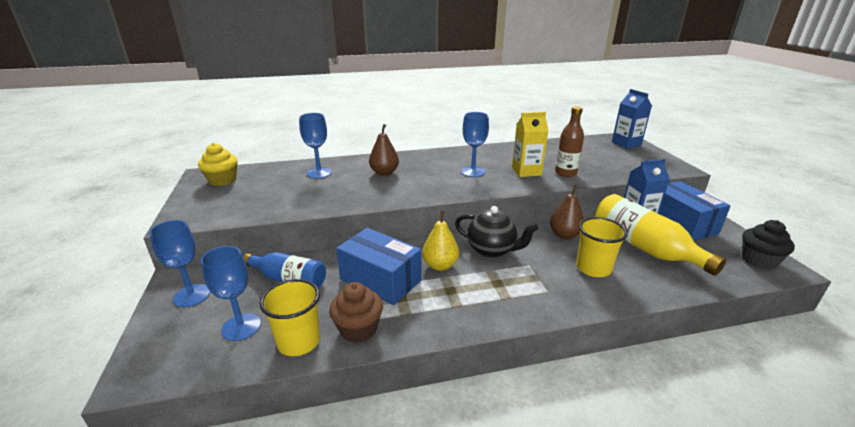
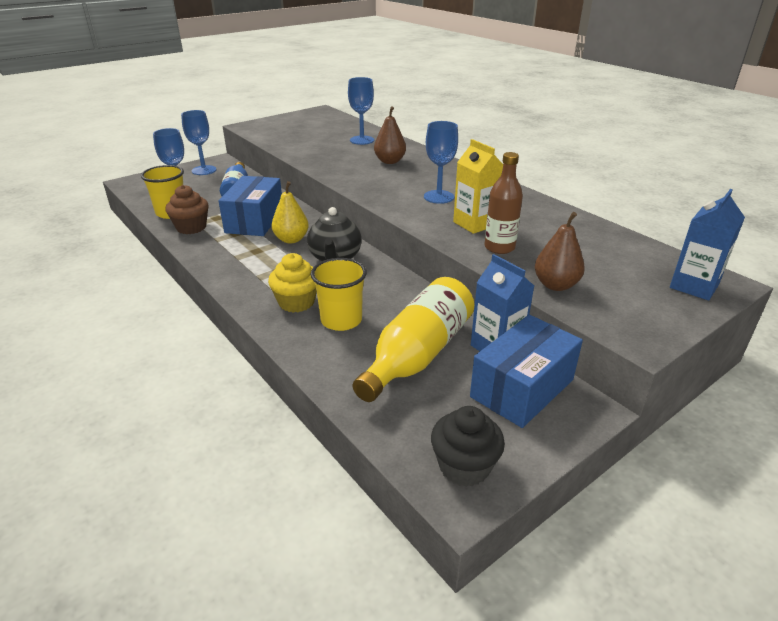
camera: 65 degrees right, 5 degrees up
yellow cupcake [198,143,238,186] -> yellow cupcake moved to [268,253,317,313]
brown pear [550,185,584,240] -> brown pear moved to [535,212,585,291]

